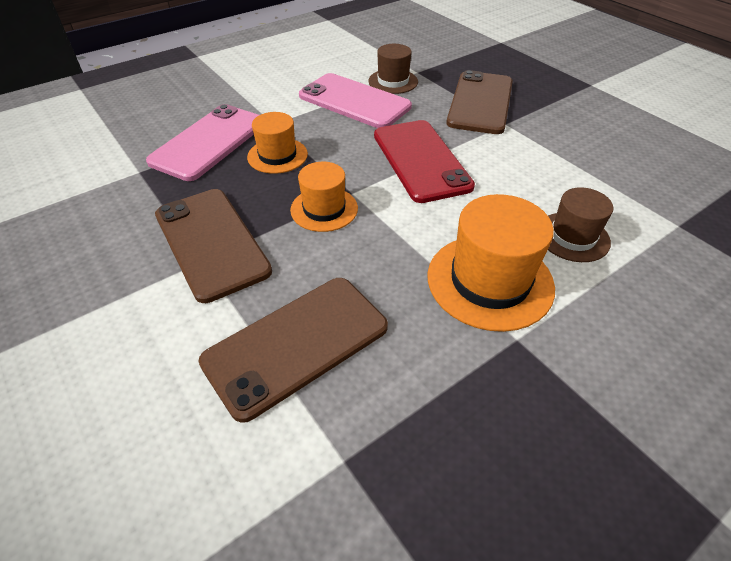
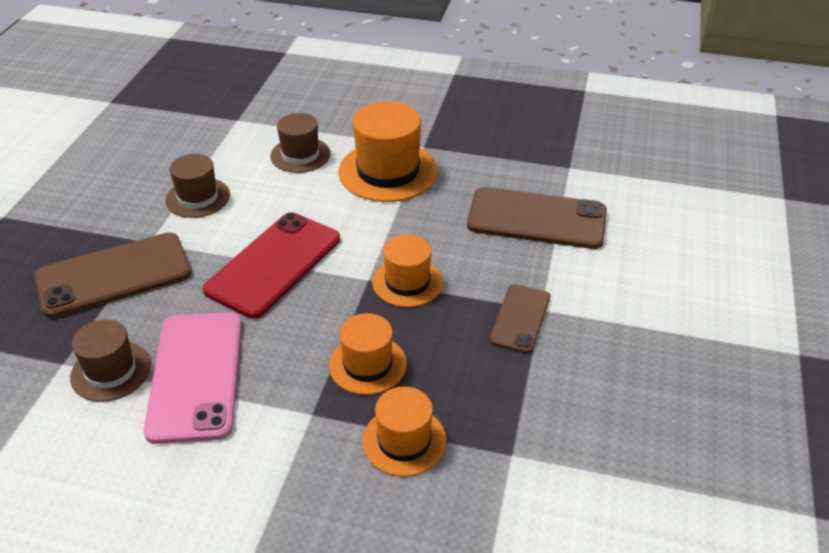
camera: 130 degrees left, 5 degrees down
pink phone [146,104,259,181] -> orange hat [362,387,447,477]
brown phone [155,189,272,303] -> brown phone [489,284,550,354], size x0.57
none -> brown hat [165,154,230,218]

